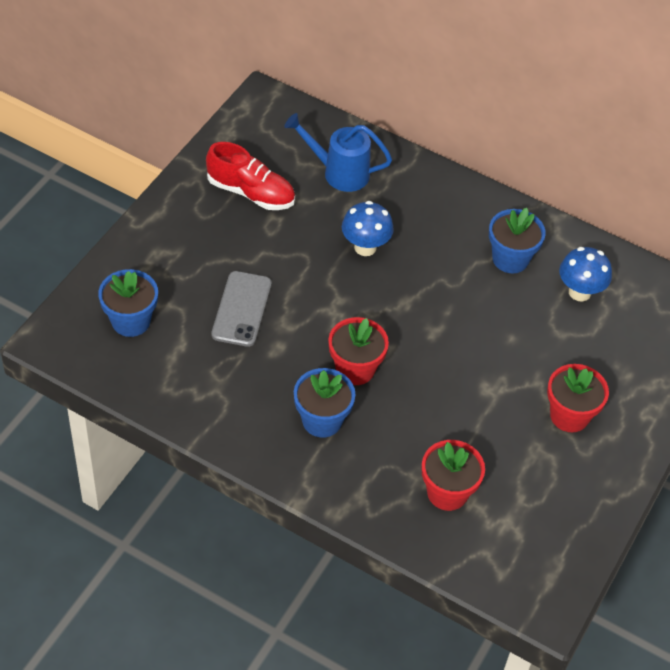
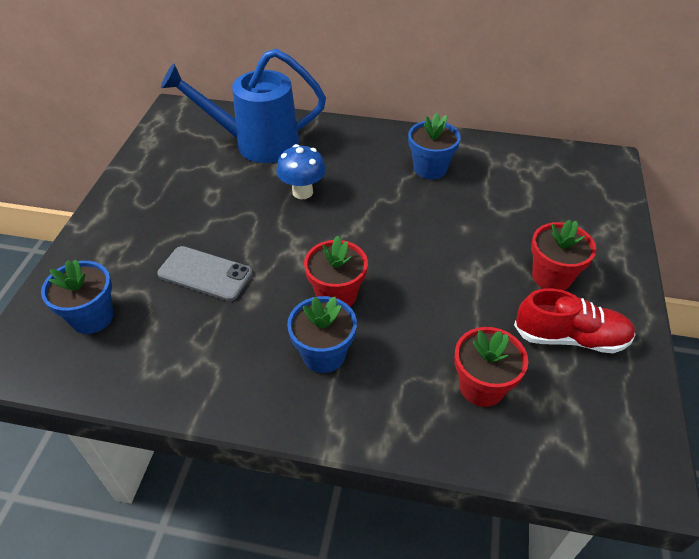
camera: 15 degrees left, 5 degrees down
red shoe [206,142,295,210] -> red shoe moved to [514,288,636,353]
grey phone [212,271,272,347] -> grey phone turned 60 degrees counterclockwise [157,246,253,301]
blue watering can [284,113,392,192] -> blue watering can [161,49,326,163], size x1.53
blue mushroom [559,247,612,302] -> none

